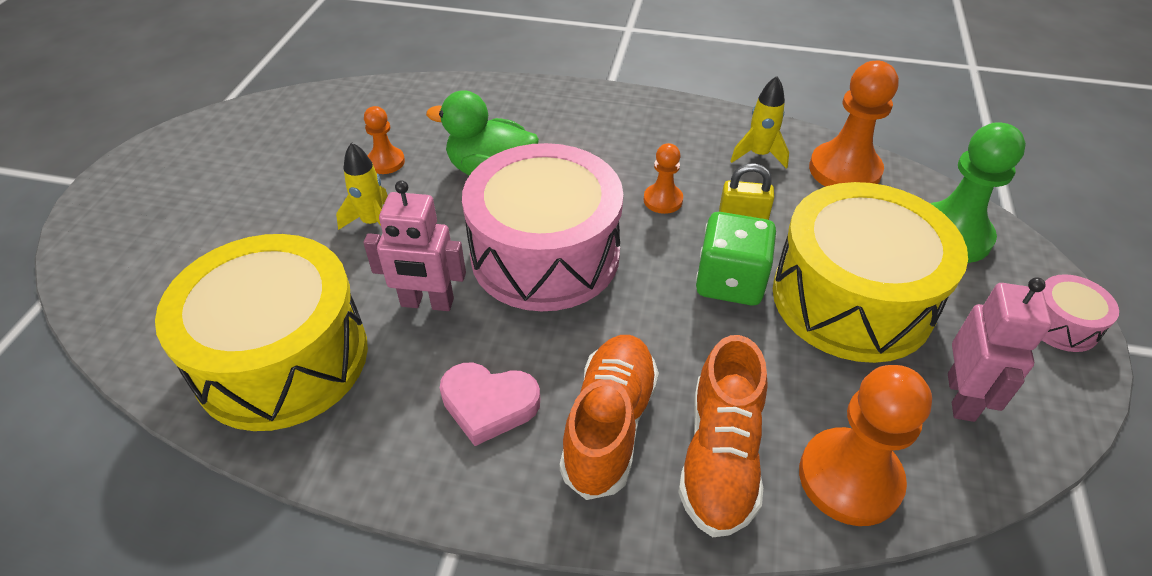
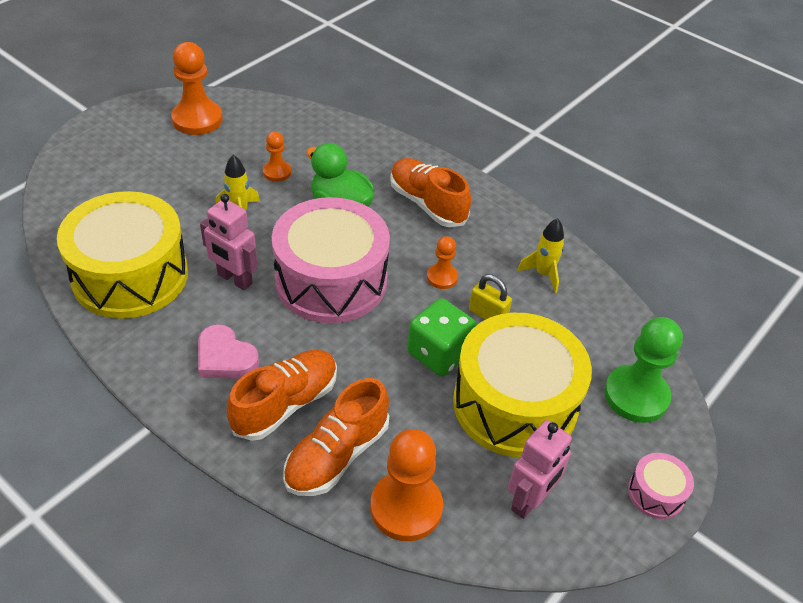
camera: 25 degrees right, 0 degrees up
orange pawn [809,61,899,187] -> orange pawn moved to [171,42,223,135]
none -> orange shoe [390,158,471,227]

